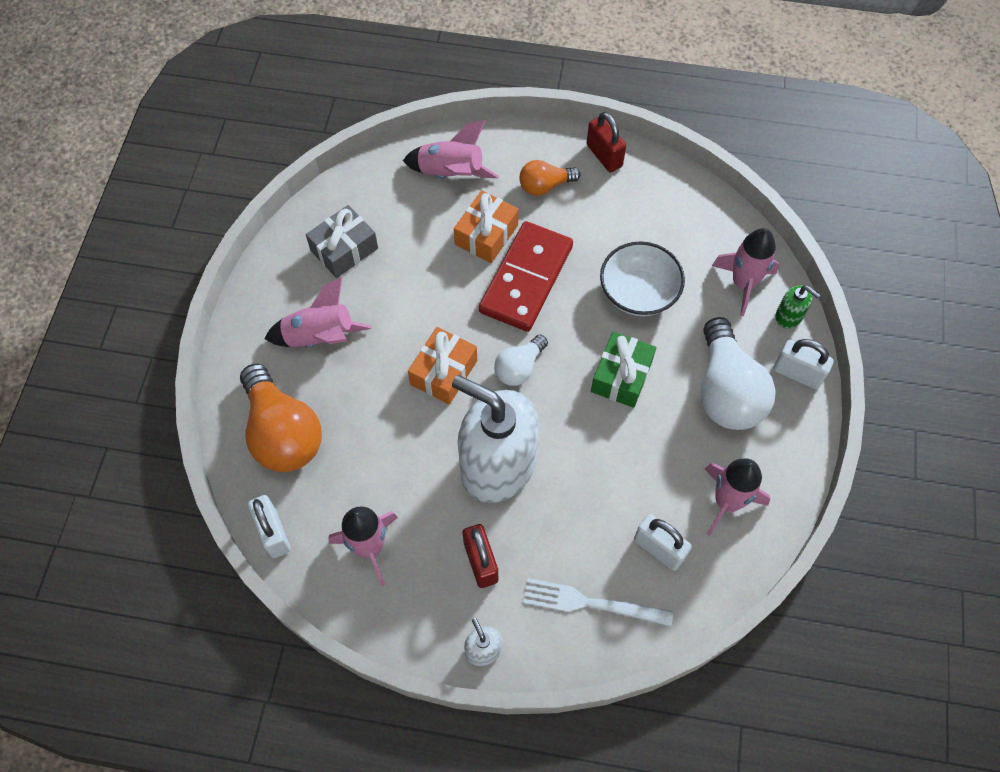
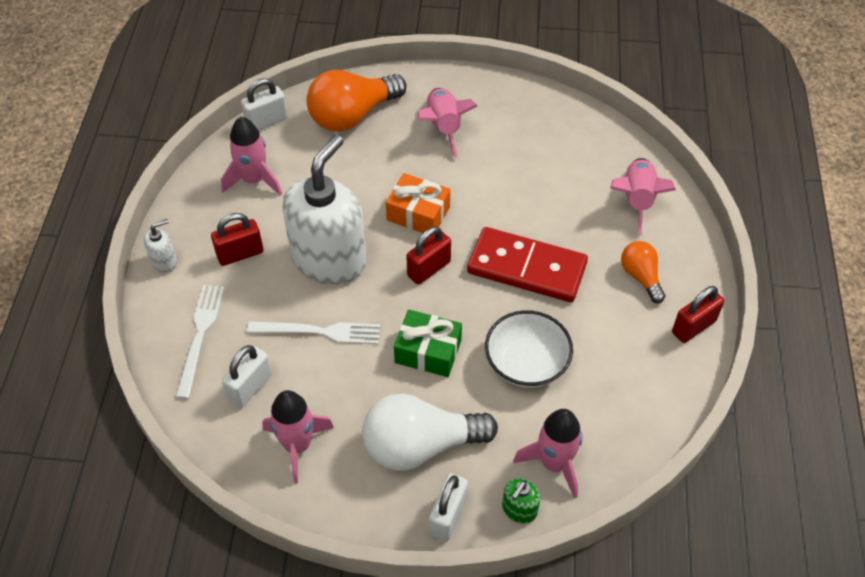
camera: 85 degrees right, 10 degrees down
grey gift [306,205,378,278] -> none
orange gift [454,190,519,263] -> none
white light bulb [494,335,548,386] -> red padlock [406,227,451,285]
none -> white fork [247,321,381,344]

